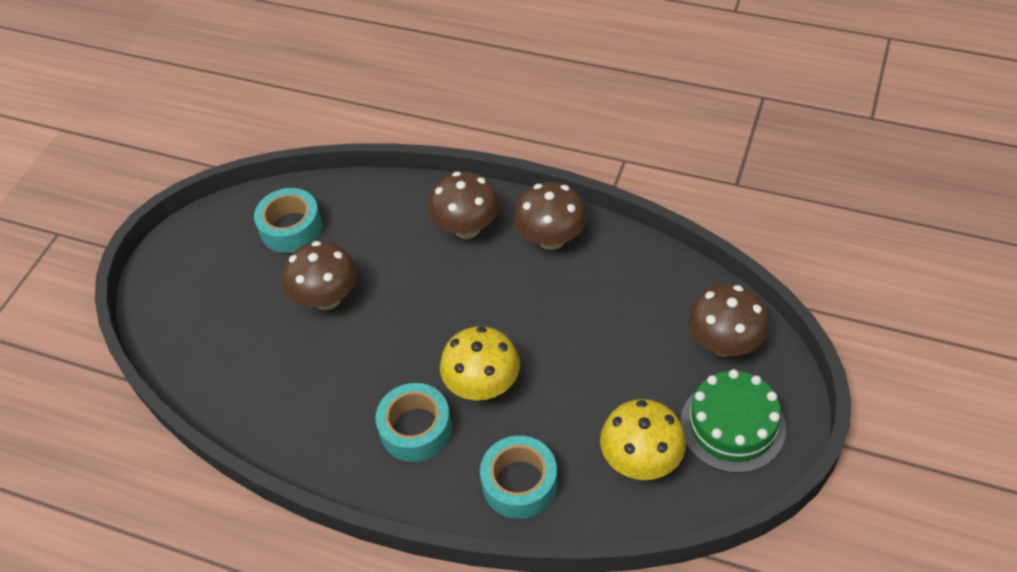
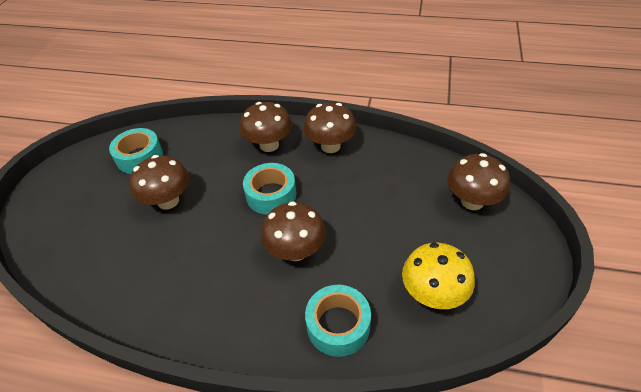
camera: 10 degrees left, 5 degrees down
turquoise tape [376,383,452,462] -> turquoise tape moved to [243,163,296,215]
yellow mushroom [440,326,520,400] -> brown mushroom [261,201,326,261]
green cake [680,369,786,473] -> none

